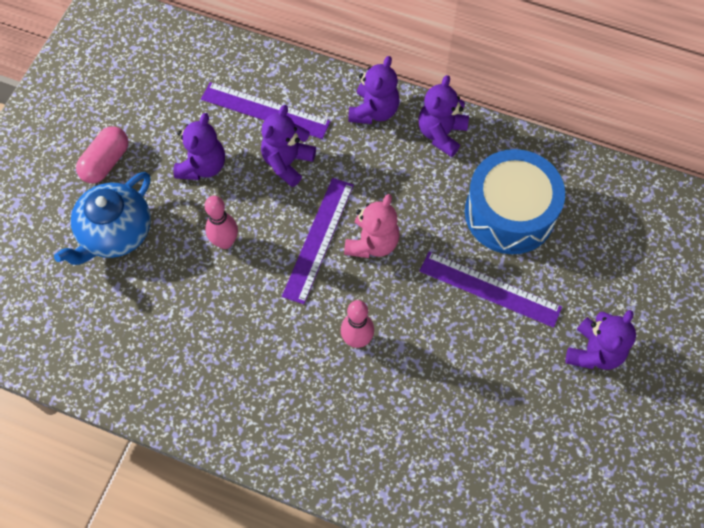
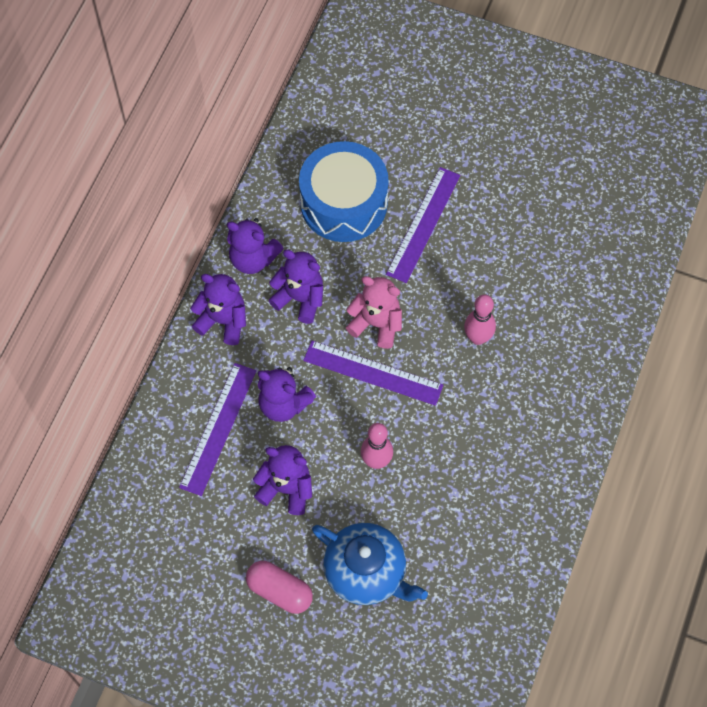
camera: 90 degrees left, 0 degrees up
purple teddy bear [565,310,636,370] -> purple teddy bear moved to [268,250,323,324]

